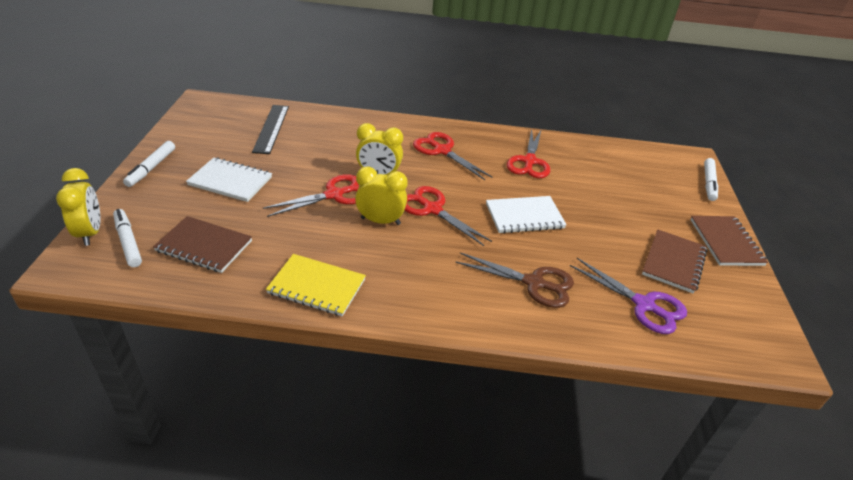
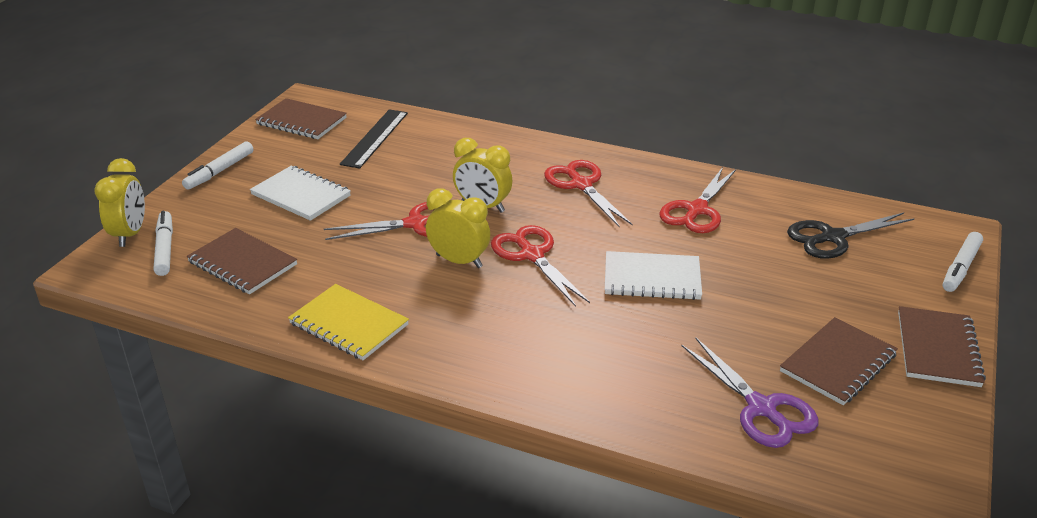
camera: 20 degrees right, 5 degrees down
brown scissors [455,253,574,308] -> none
none -> brown notebook [255,98,347,139]
none -> black scissors [787,212,914,259]

